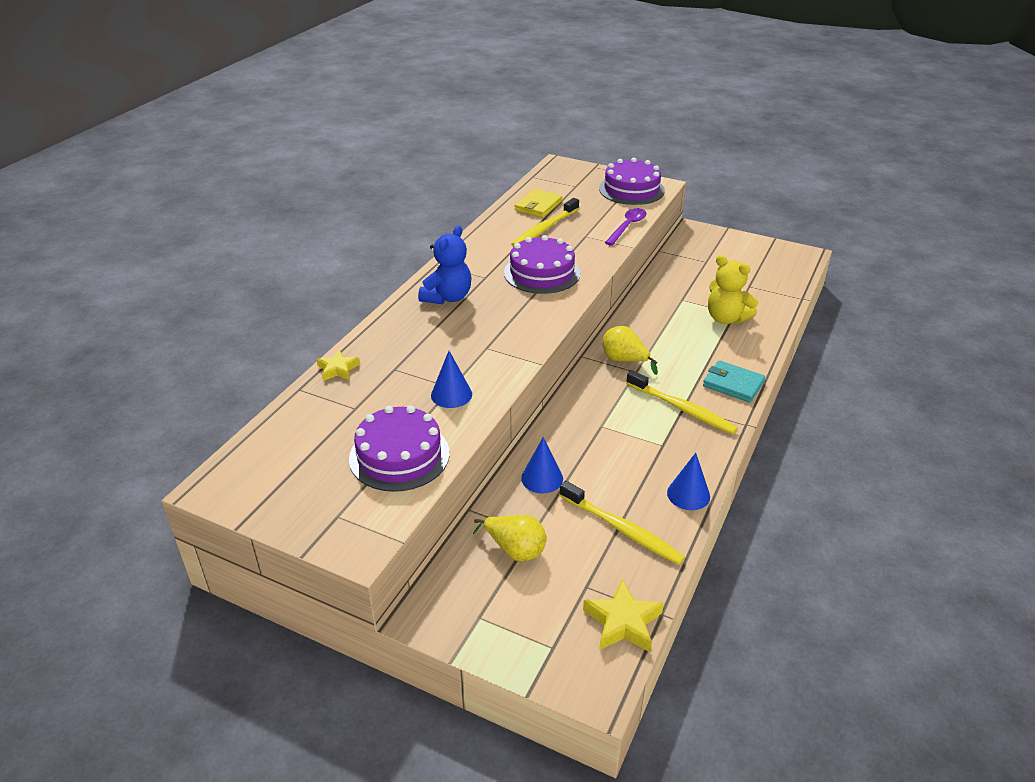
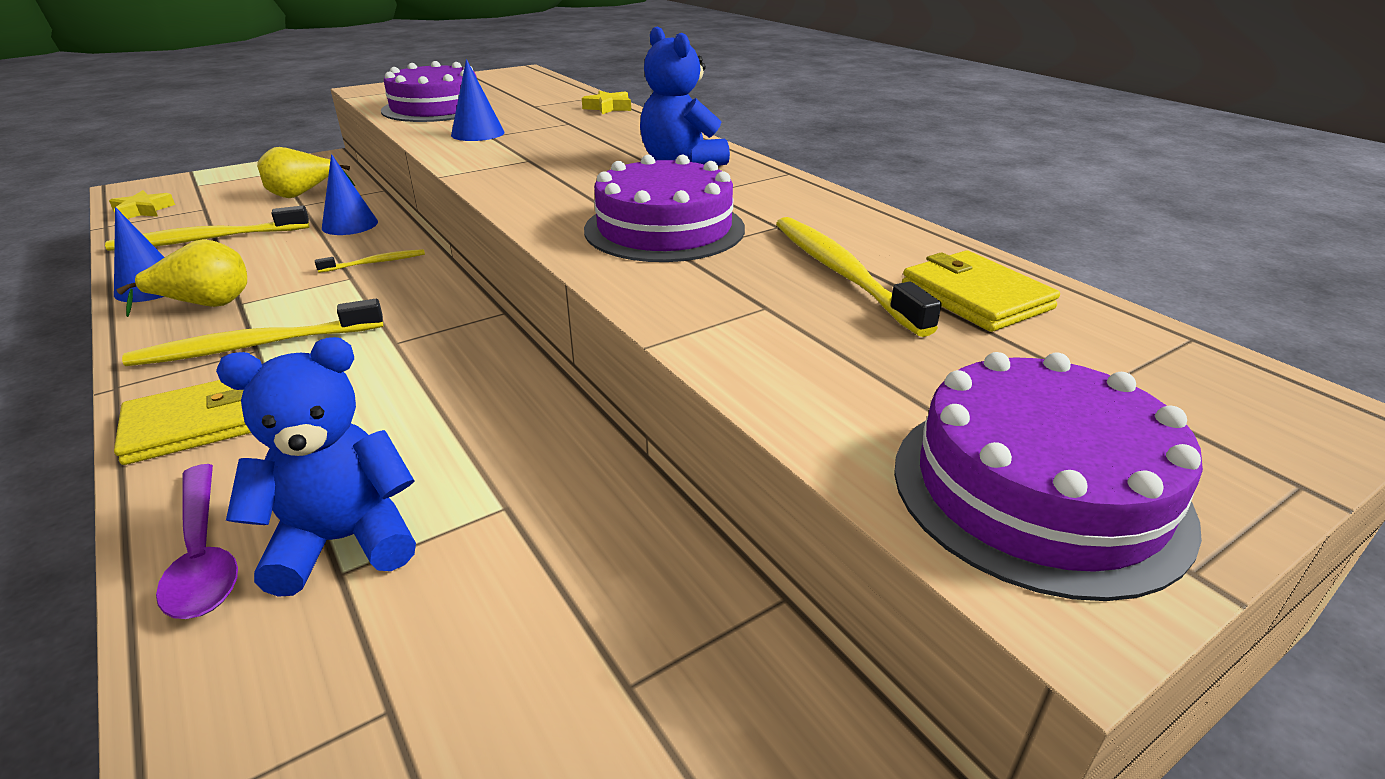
camera: 120 degrees right, 5 degrees down
yellow star [583,579,664,652] -> yellow star [109,190,175,219], size x0.66
yellow pear [602,326,658,375] -> yellow pear moved to [116,239,247,317]
purple spoon [605,208,647,246] -> purple spoon moved to [156,464,238,619]
turquoise wallet [703,360,766,403] -> yellow wallet [114,380,251,465]
yellow teddy bear [708,255,758,324] -> blue teddy bear [216,337,416,597]
none -> yellow toothbrush [315,249,425,273]

